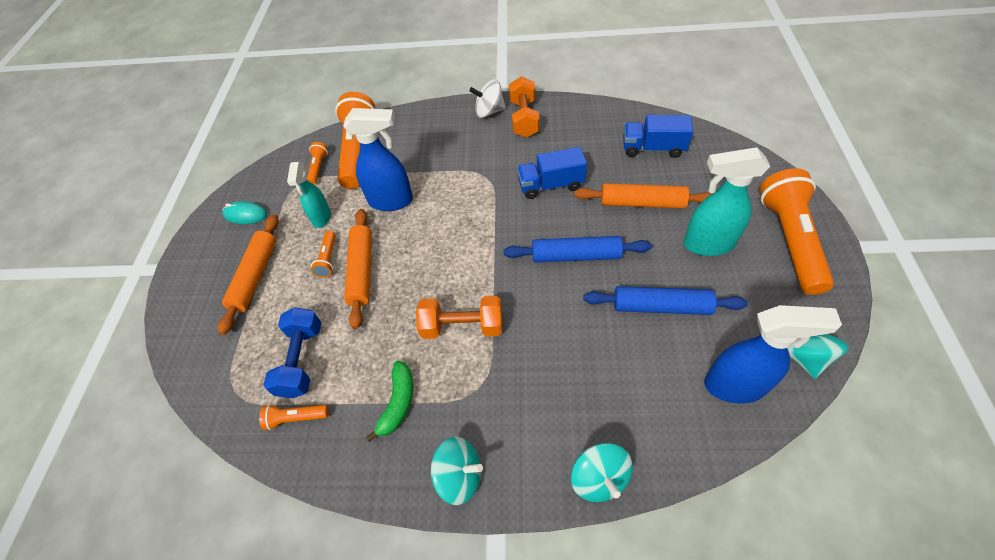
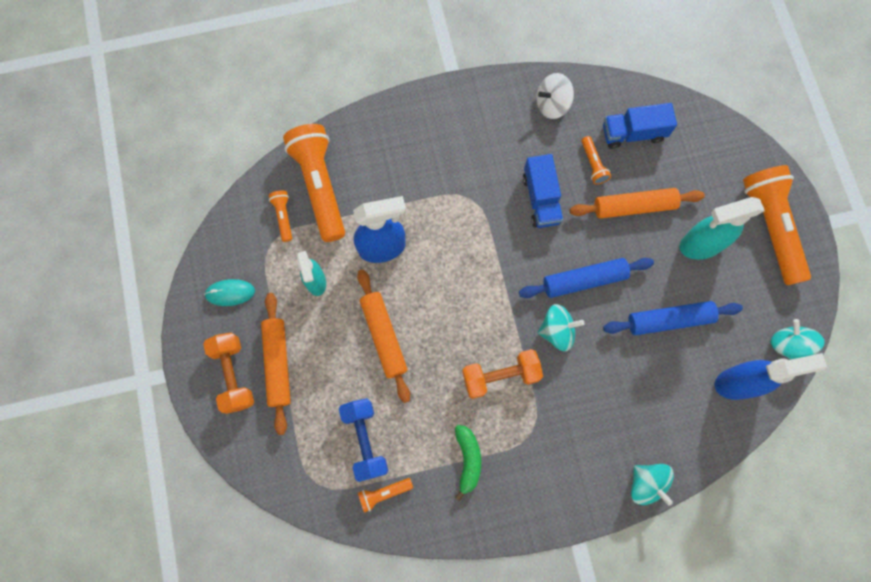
camera: 20 degrees left, 20 degrees up
orange flashlight [311,231,336,278] -> orange flashlight moved to [581,136,611,184]
turquoise spinning top [431,437,483,505] -> turquoise spinning top moved to [538,304,585,351]
white spinning top [469,79,506,118] -> white spinning top moved to [536,73,574,119]
orange dumbbell [509,76,540,138] -> orange dumbbell moved to [203,333,254,414]
blue truck [517,147,587,199] -> blue truck turned 75 degrees counterclockwise [523,154,563,228]

